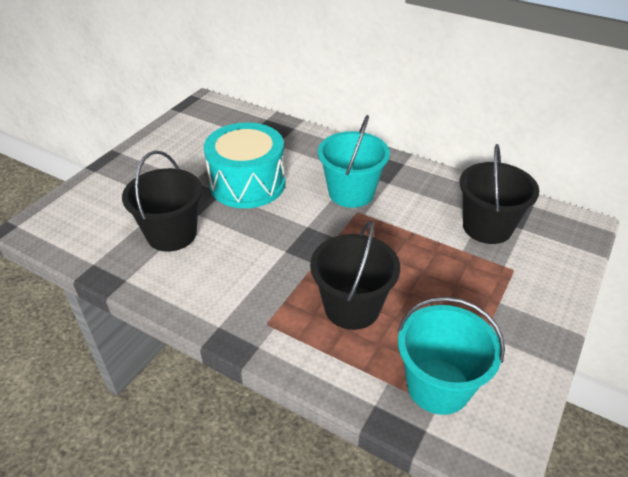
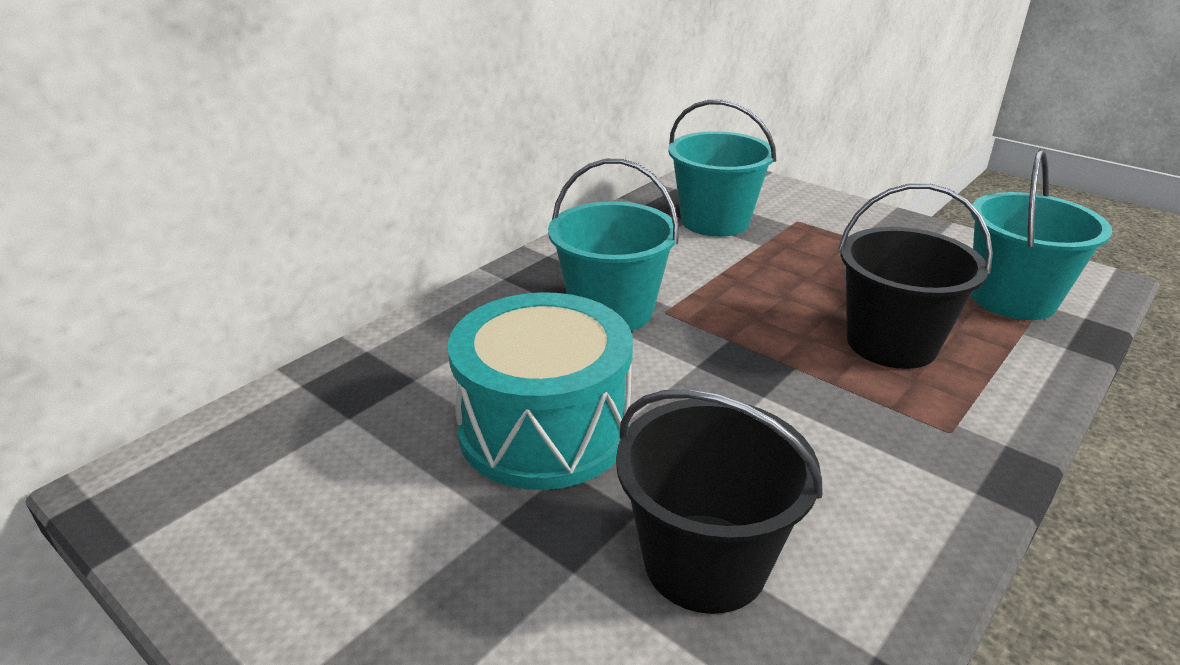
camera: 80 degrees left, 10 degrees down
black bucket [460,144,539,244] -> turquoise bucket [668,100,776,237]

